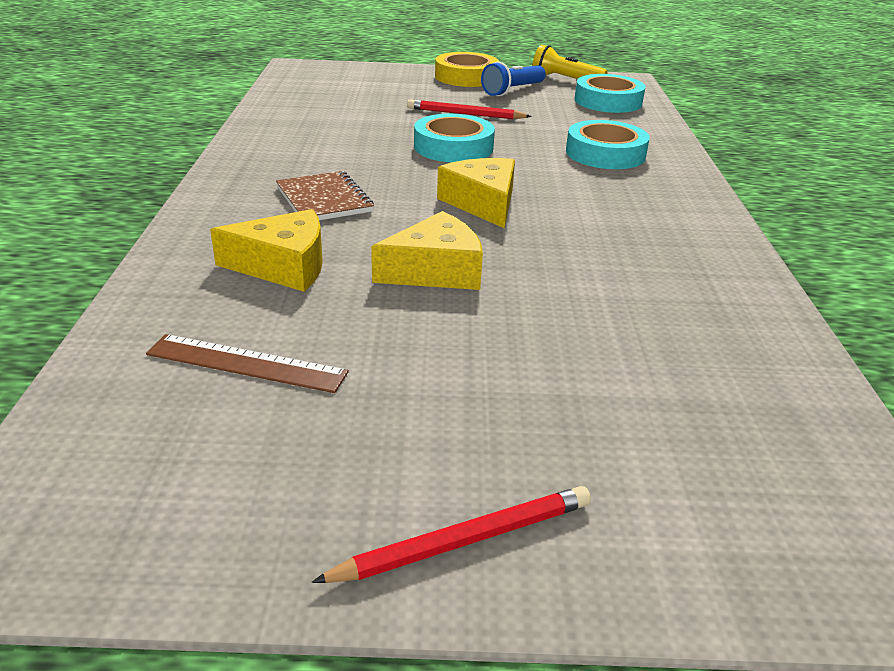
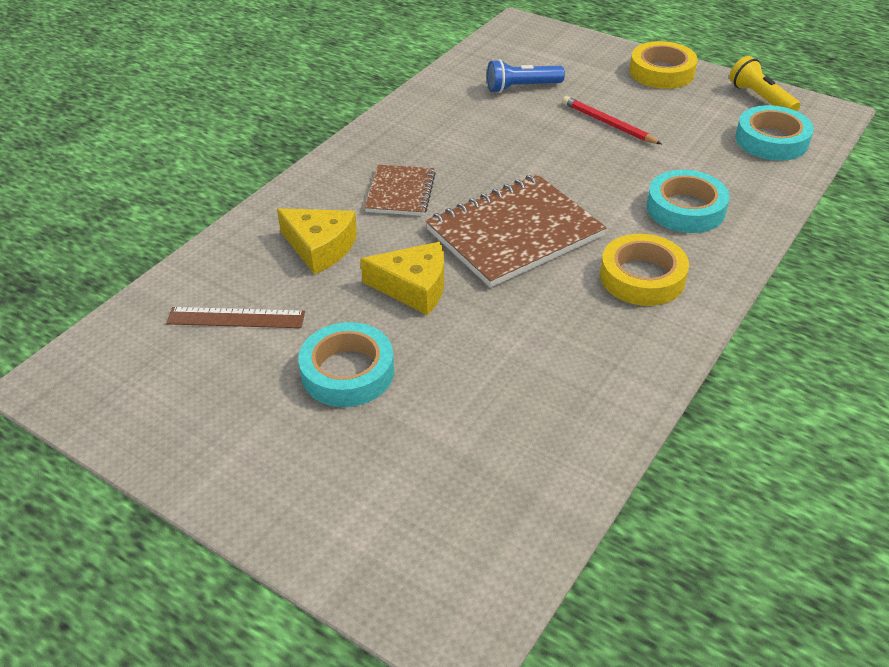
camera: 35 degrees right, 10 degrees up
brown ruler [146,334,349,393] -> brown ruler turned 45 degrees counterclockwise [166,307,305,328]
red pencil [312,486,591,583] -> none
turquoise tape [414,114,495,162] -> turquoise tape moved to [298,322,394,407]
yellow cheese [437,158,515,228] -> brown notebook [425,174,607,288]
blue flashlight [481,62,546,96] -> blue flashlight moved to [487,59,565,93]
none -> yellow tape [600,234,689,306]

